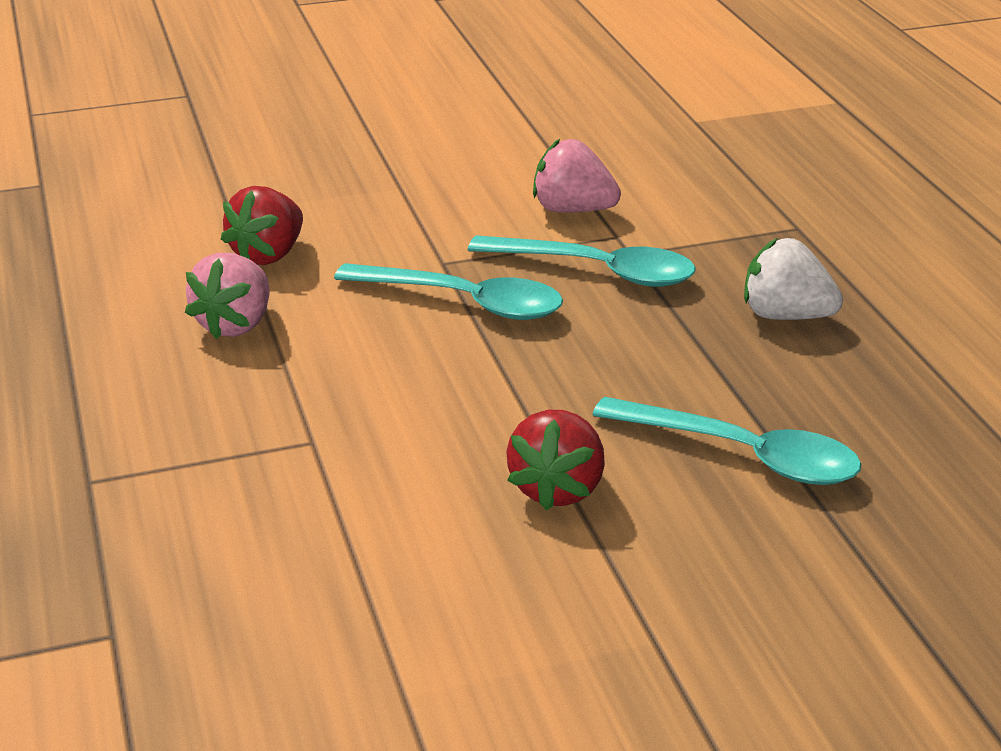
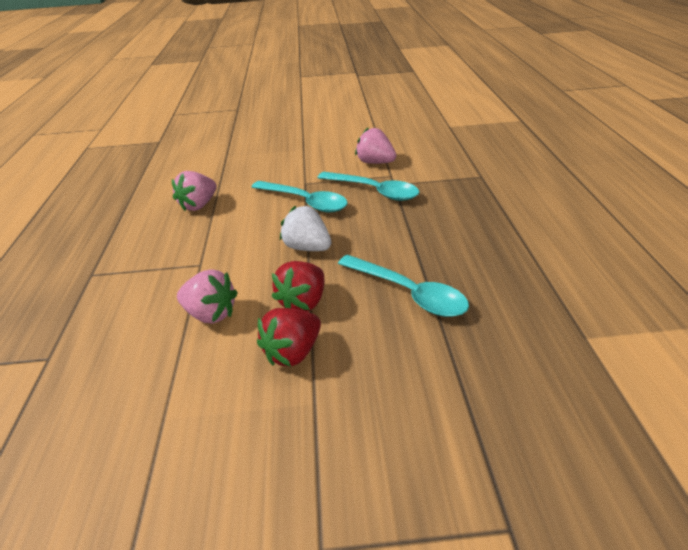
camera: 15 degrees right, 5 degrees up
red strawberry [221,186,303,265] -> red strawberry moved to [257,308,321,367]
white strawberry [744,238,843,320] -> white strawberry moved to [280,206,331,251]
none -> pink strawberry [177,269,238,324]

